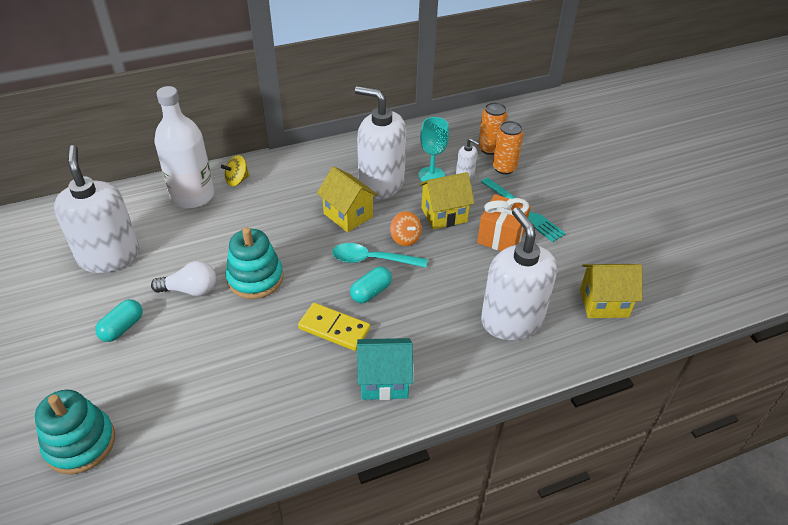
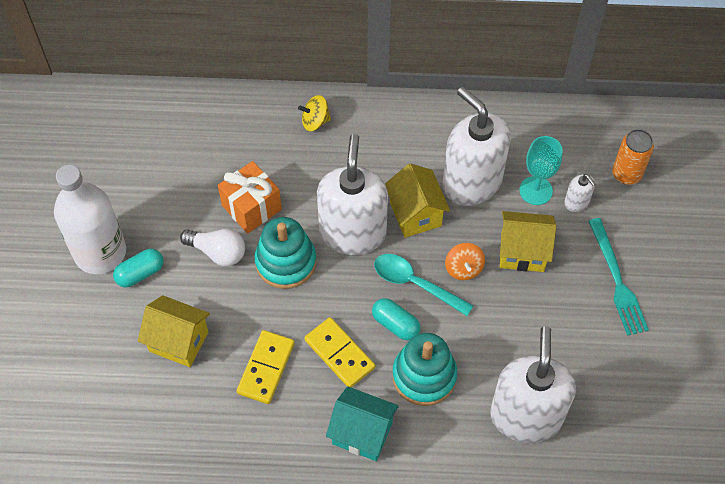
camera: 25 degrees right, 15 degrees up
turquoise stacking toy [35,390,115,474] -> turquoise stacking toy moved to [392,333,457,406]
white soap dispenser [54,145,139,273] -> white soap dispenser moved to [317,134,388,255]
white bottle [154,86,214,208] -> white bottle moved to [54,165,126,274]
turquoise capsule [350,267,392,303] -> turquoise capsule turned 60 degrees clockwise [372,298,420,340]
orange gift [477,194,531,251] -> orange gift moved to [218,161,282,234]
orange can [493,121,523,175] -> none
yellow house [580,264,642,318] -> yellow house moved to [138,295,210,367]
none -> yellow domino [237,330,295,404]

